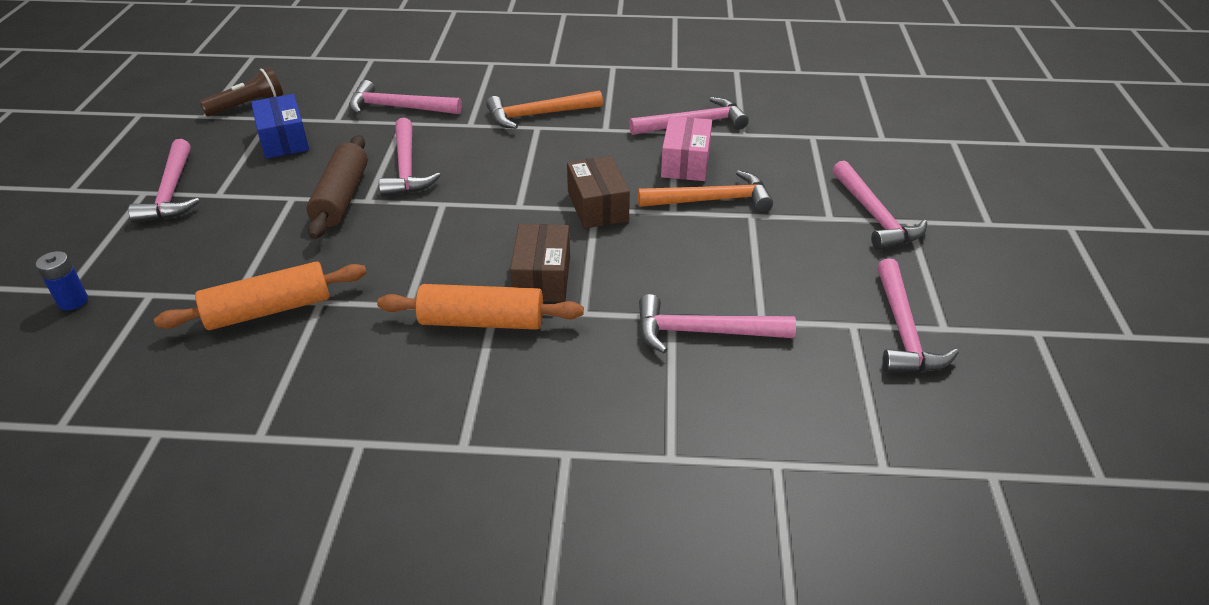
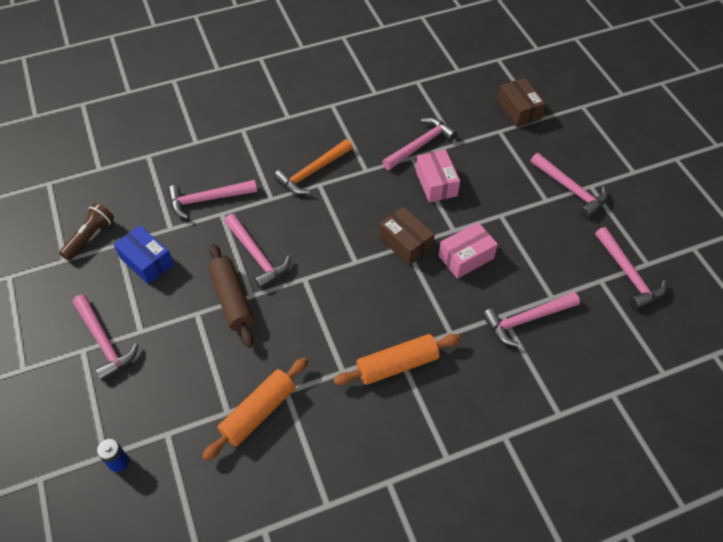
camera: 25 degrees left, 15 degrees up
brown box [510,224,570,302] -> brown box moved to [497,78,546,127]
orange hammer [638,170,773,212] -> none
none -> pink box [439,222,498,279]

